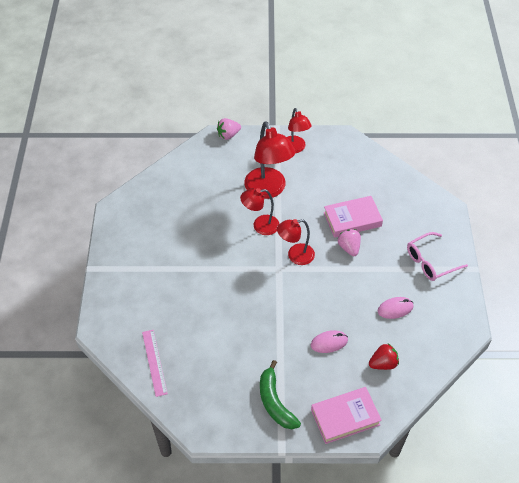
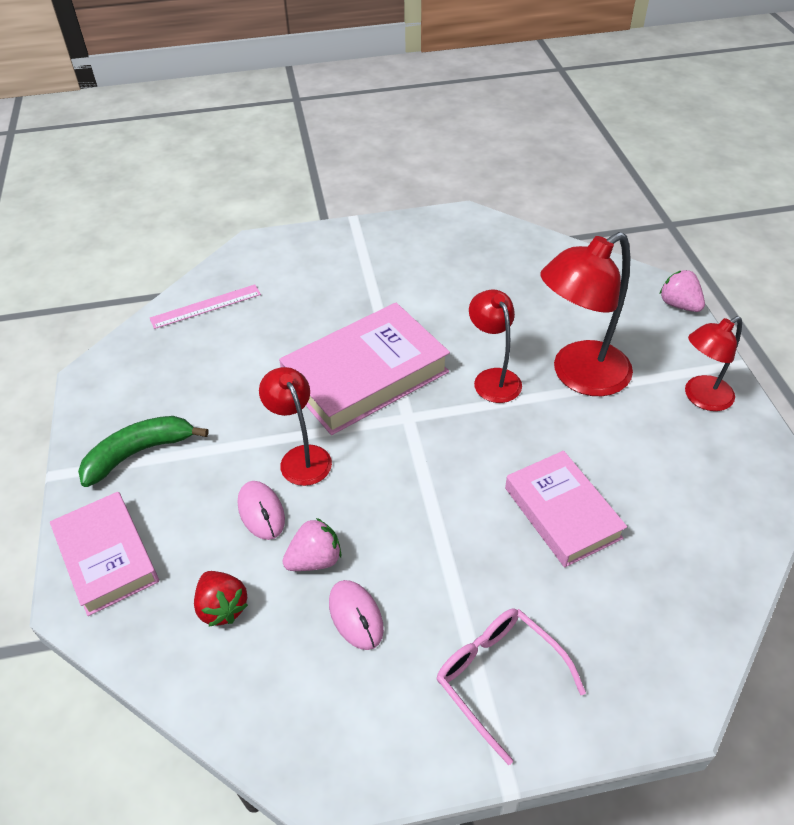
camera: 80 degrees right, 5 degrees down
red lamp [277,219,315,265] -> red lamp moved to [259,367,332,486]
pink strawberry [338,229,361,256] -> pink strawberry moved to [282,518,341,571]
none -> pink book [279,303,450,435]

